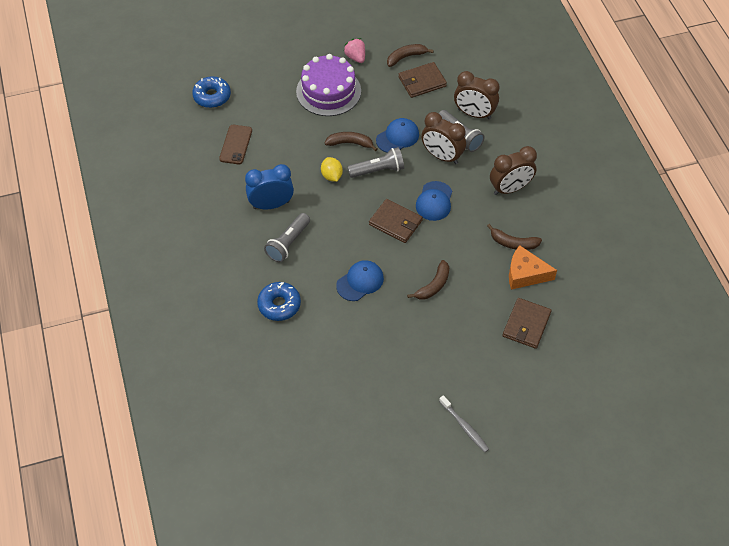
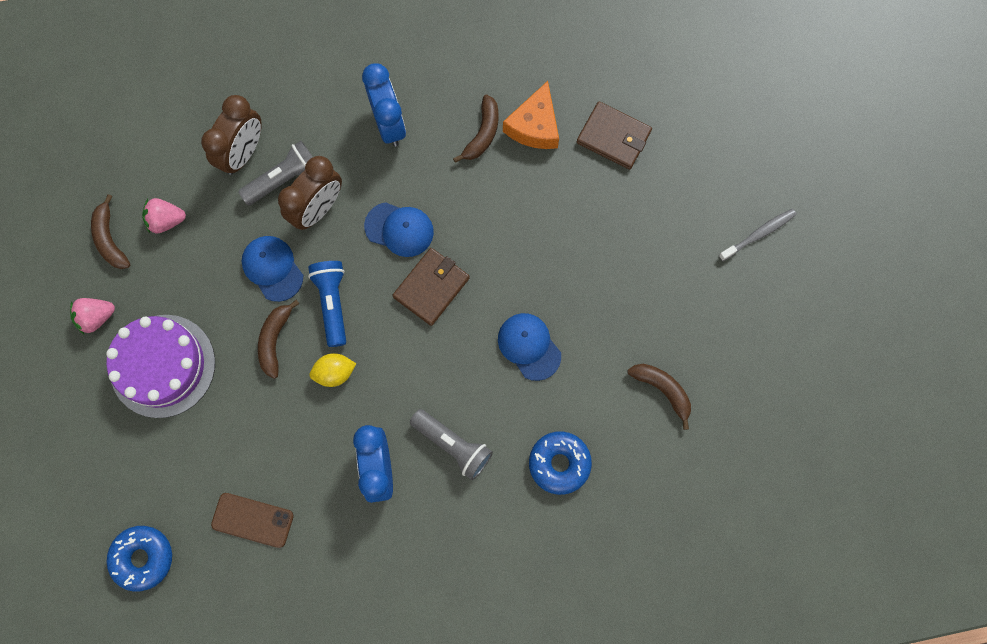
camera: 85 degrees left, 20 degrees up
grey flashlight [348,147,404,178] -> blue flashlight [308,261,346,347]
brown wallet [398,62,447,98] -> pink strawberry [142,198,186,233]
brown banana [407,260,450,300] -> brown banana moved to [627,364,691,430]
brown clock [490,146,537,195] -> blue clock [362,63,406,147]

